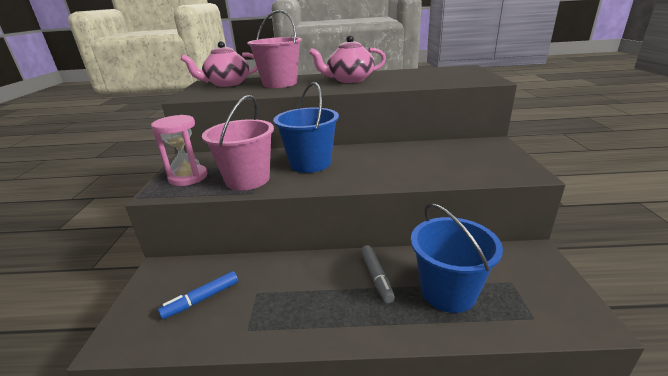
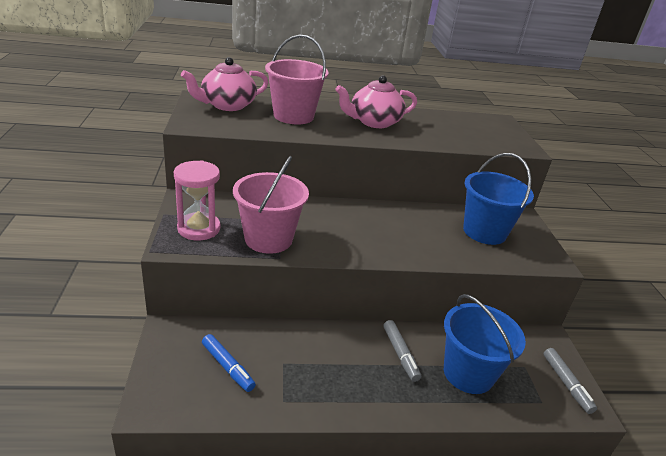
camera: 10 degrees left, 5 degrees up
blue marker [158,271,238,319] -> blue marker turned 90 degrees counterclockwise [202,334,256,392]
blue bucket [273,82,339,173] -> blue bucket moved to [463,153,534,245]
none -> grey marker [544,348,597,414]

